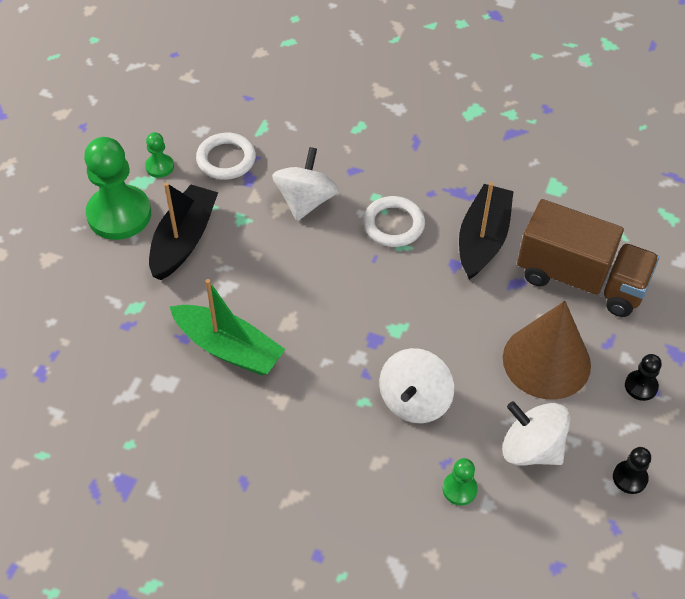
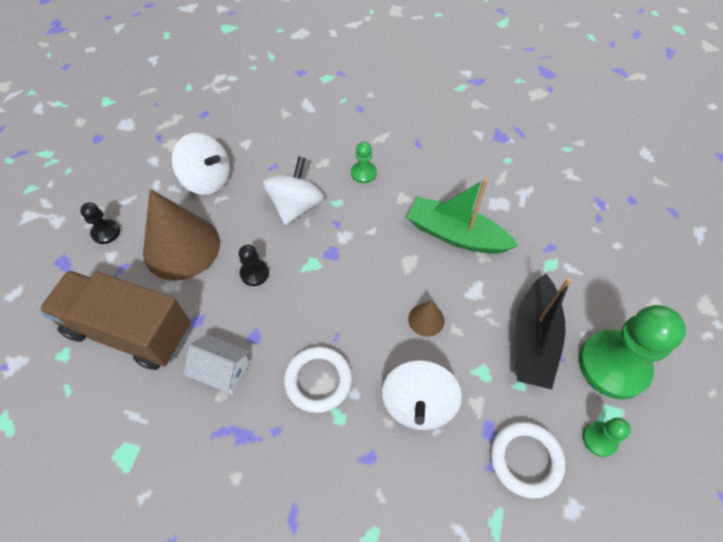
camera: 175 degrees right, 5 degrees up
green pawn [443,458,478,505] -> green pawn moved to [351,142,377,183]
black boat [459,182,513,280] -> white house [183,334,250,394]
black pawn [613,447,651,494] -> black pawn moved to [239,245,269,286]
none -> brown cone [408,300,444,337]

